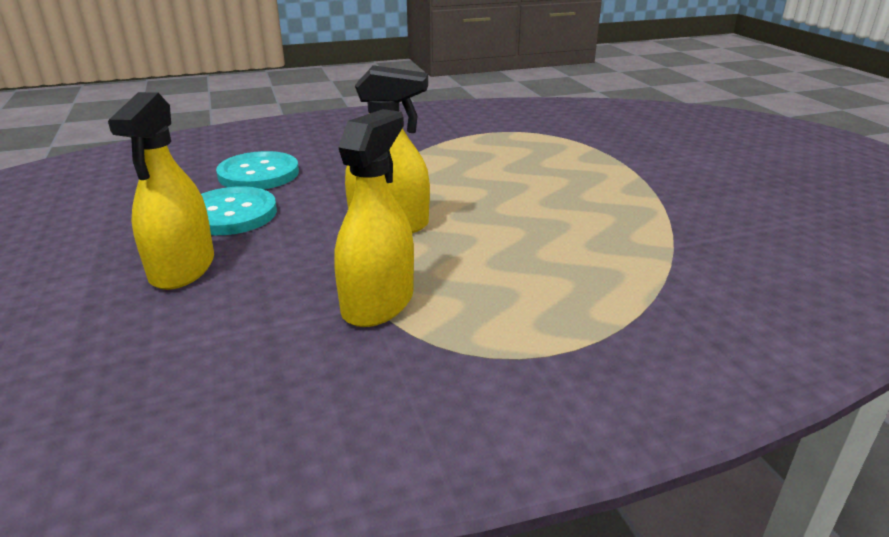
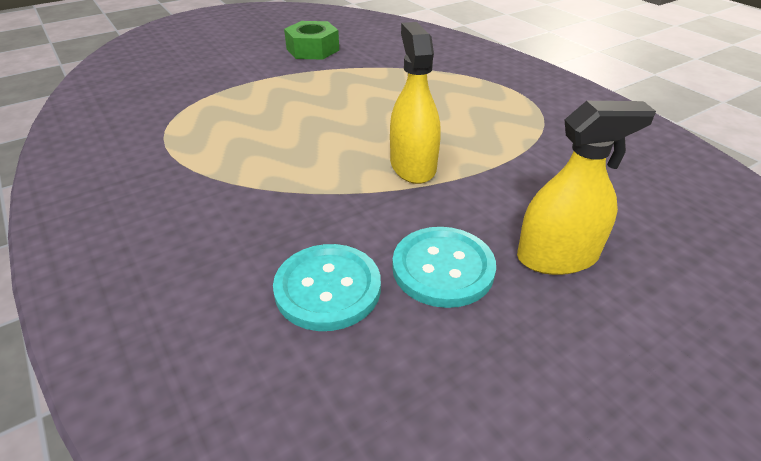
camera: 105 degrees left, 10 degrees up
yellow spray bottle [334,109,414,327] -> none
none -> green nut [284,21,339,60]

